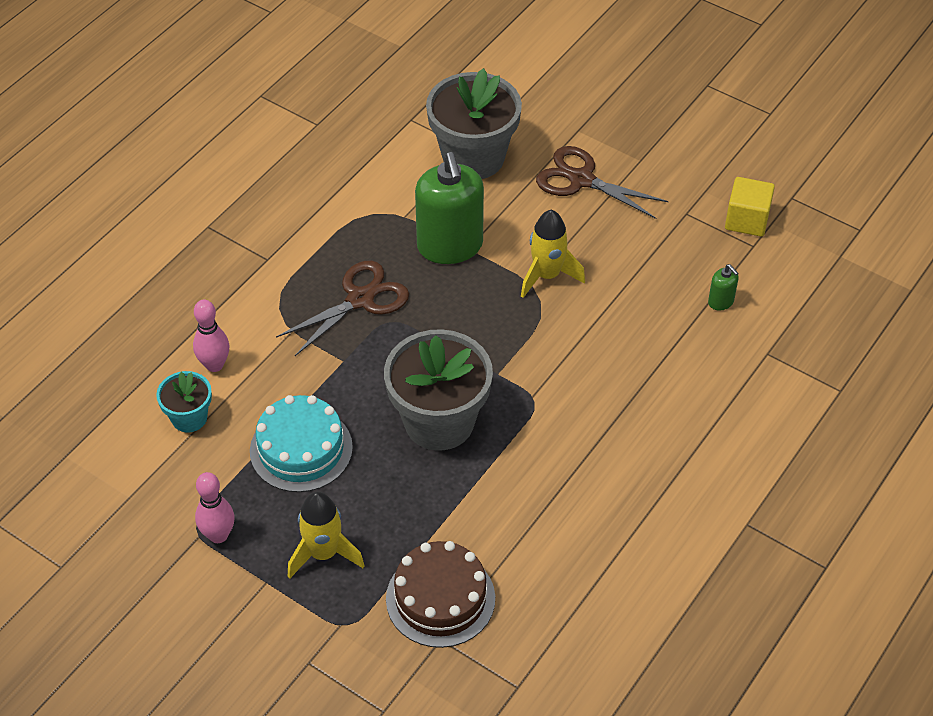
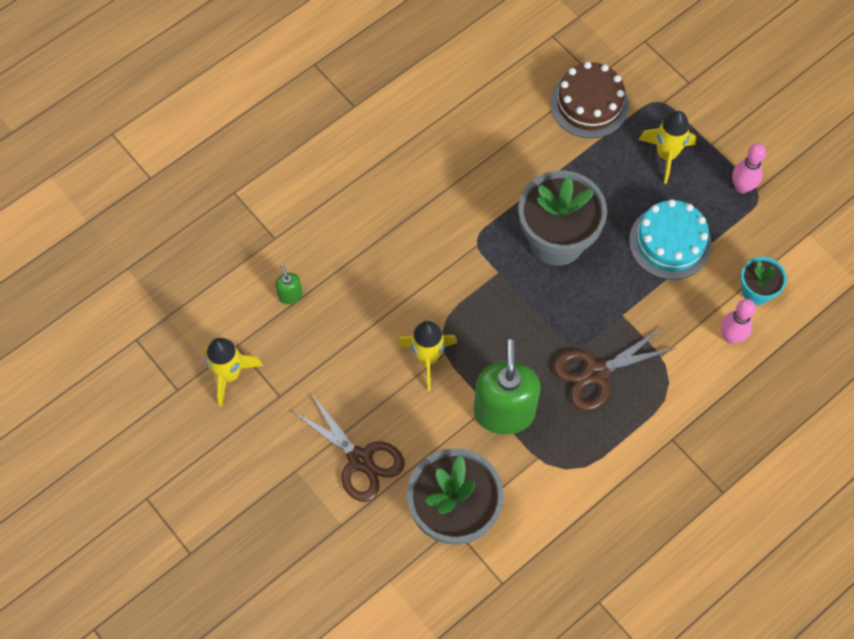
camera: 165 degrees left, 15 degrees up
yellow cube [725,177,775,237] -> yellow rocket [203,338,263,407]

